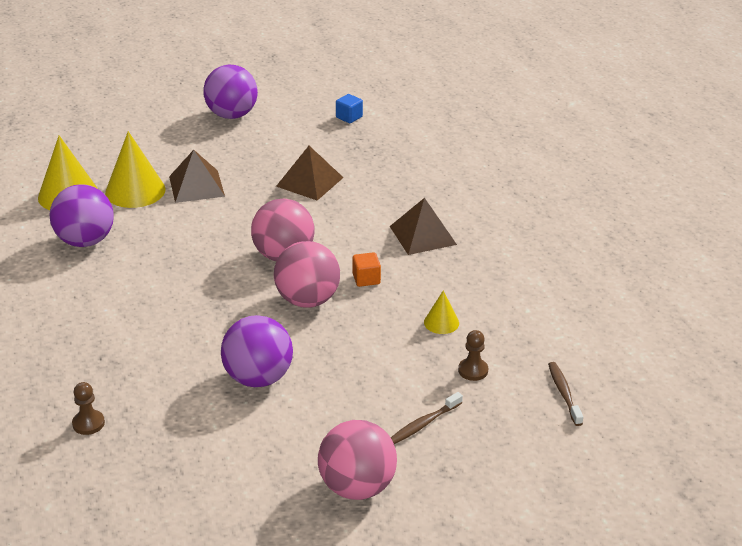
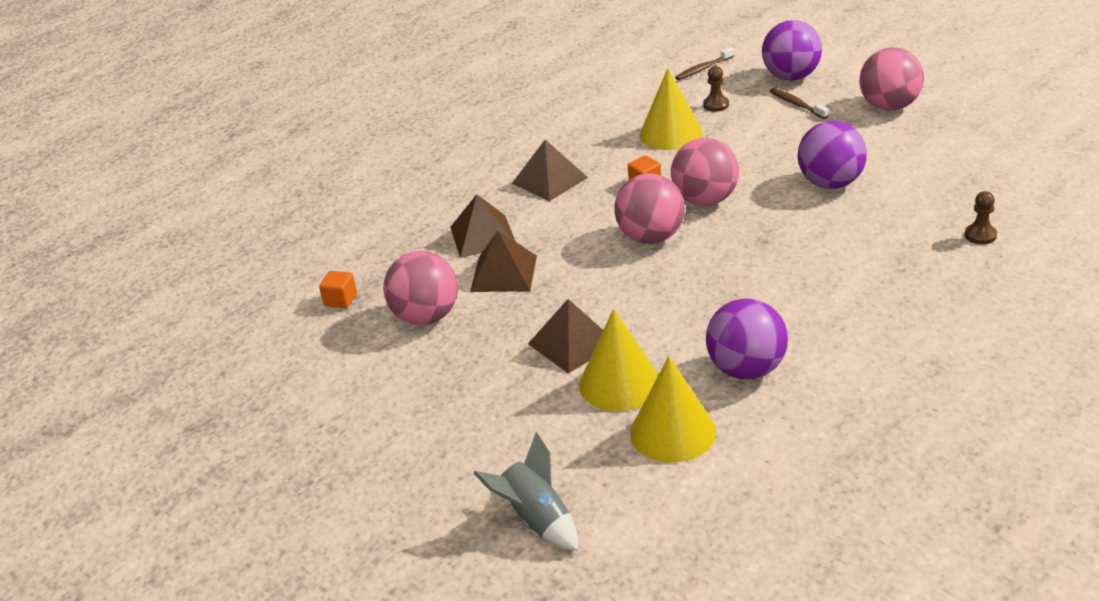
camera: 110 degrees left, 0 degrees up
purple ball [203,64,258,119] -> purple ball moved to [762,20,822,81]
blue cube [336,94,363,123] -> orange cube [319,271,357,308]
brown toothbrush [391,392,463,444] -> brown toothbrush turned 150 degrees counterclockwise [770,88,829,119]
yellow cone [424,290,459,334] -> yellow cone [639,68,703,150], size x1.94
none -> pink ball [383,251,458,325]
none -> brown pyramid [450,194,516,258]
none -> grey rocket [473,432,578,551]

